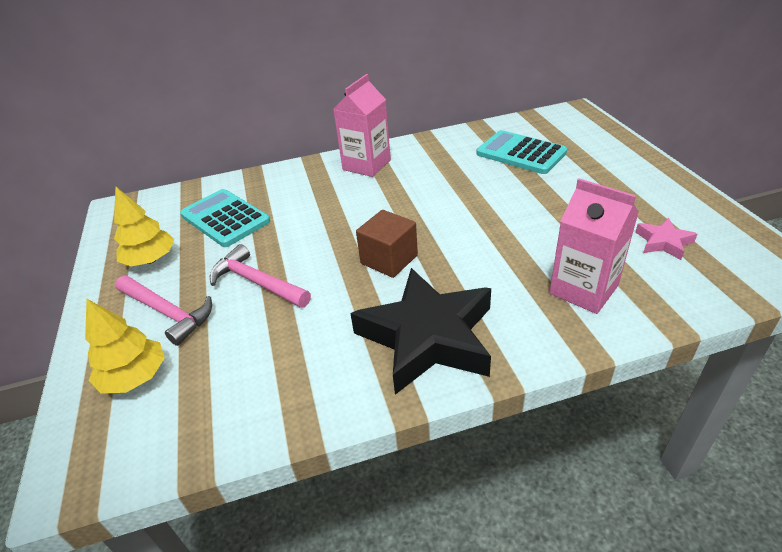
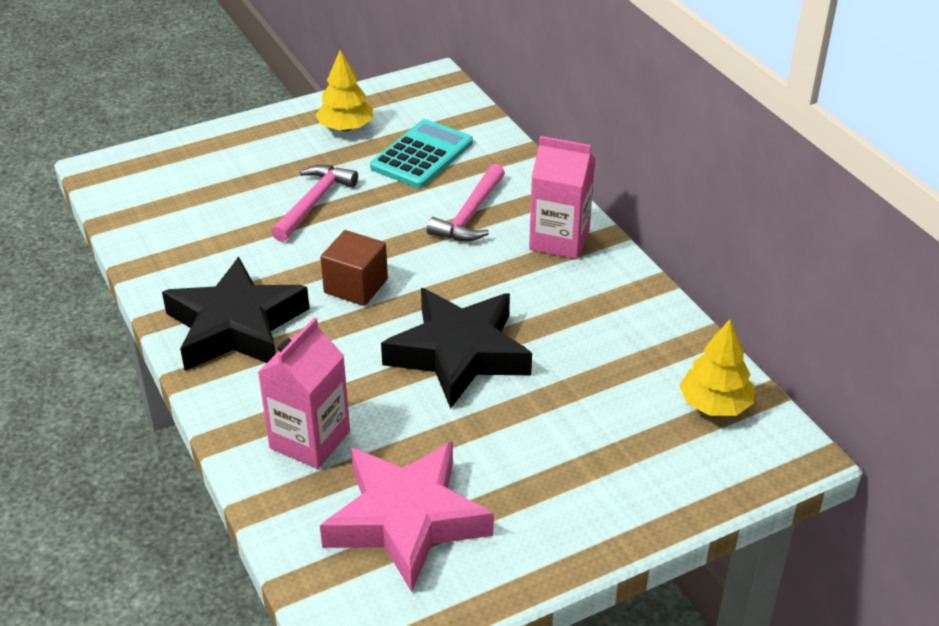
camera: 75 degrees right, 0 degrees up
yellow tree [85,299,165,394] -> yellow tree moved to [679,319,754,416]
pink hammer [115,275,212,346] -> pink hammer moved to [427,164,505,241]
turquoise calculator [476,130,567,174] -> none
pink star [635,218,697,260] -> pink star [320,441,494,592], size x2.28
none -> black star [381,288,532,409]

